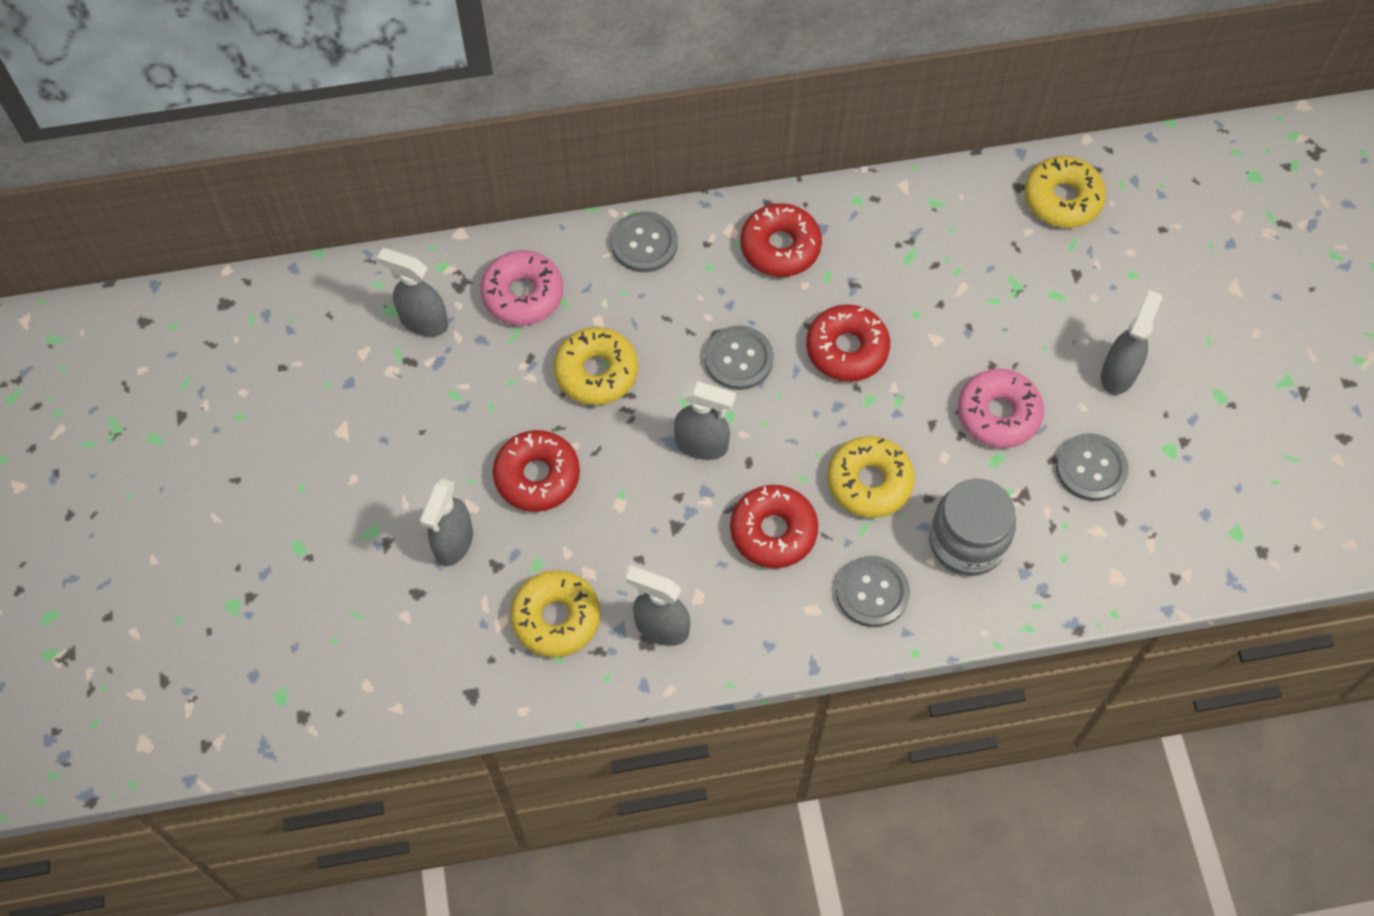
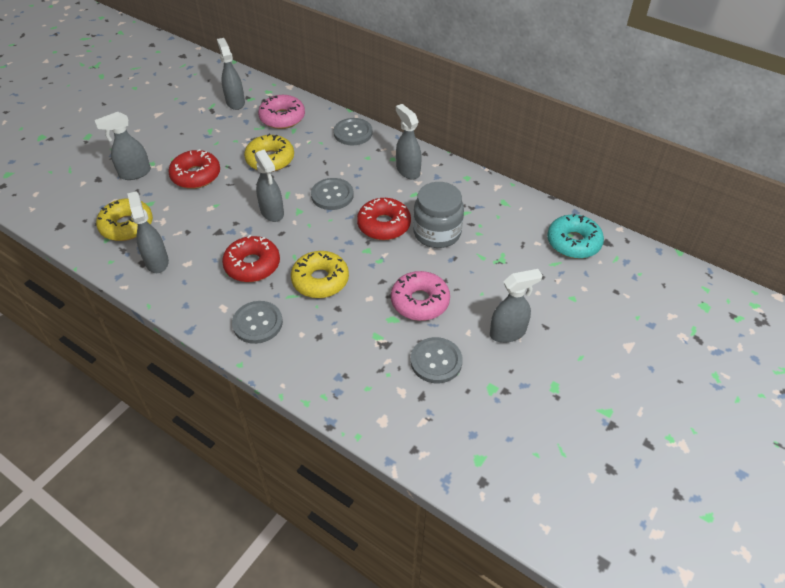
camera: 45 degrees right, 15 degrees down
red donut [740,203,822,277] -> grey spray bottle [396,104,422,179]
grey jar [929,479,1016,576] -> grey jar moved to [413,182,464,248]
yellow donut [1024,156,1106,228] -> turquoise donut [547,213,604,259]

